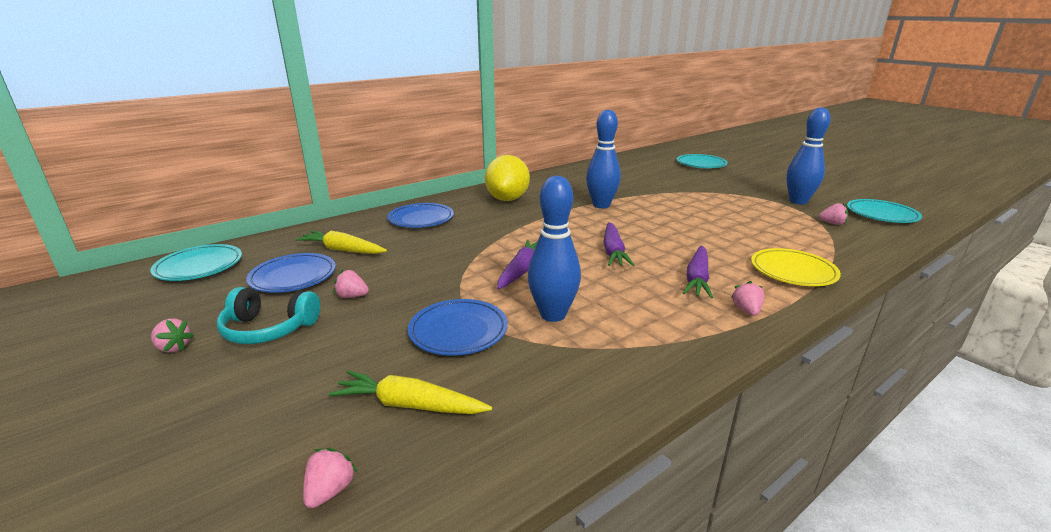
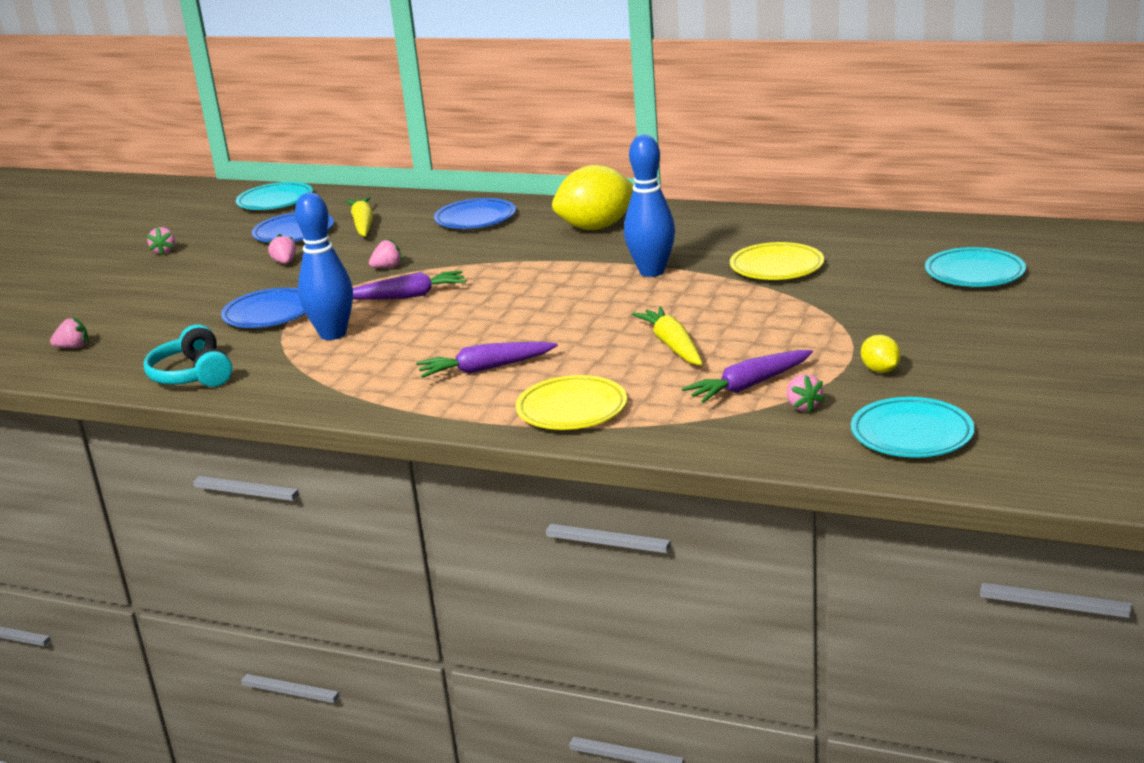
camera: 60 degrees right, 0 degrees up
turquoise headphones [217,287,320,344] -> turquoise headphones moved to [144,324,232,387]
yellow carrot [328,371,492,414] -> yellow carrot moved to [632,306,703,365]
purple carrot [603,222,634,266] -> purple carrot moved to [682,350,813,403]
pink strawberry [731,281,764,316] -> pink strawberry moved to [369,239,402,268]
blue bowling pin [786,107,831,204] -> yellow lemon [861,335,901,373]
none -> yellow plate [730,242,824,280]

